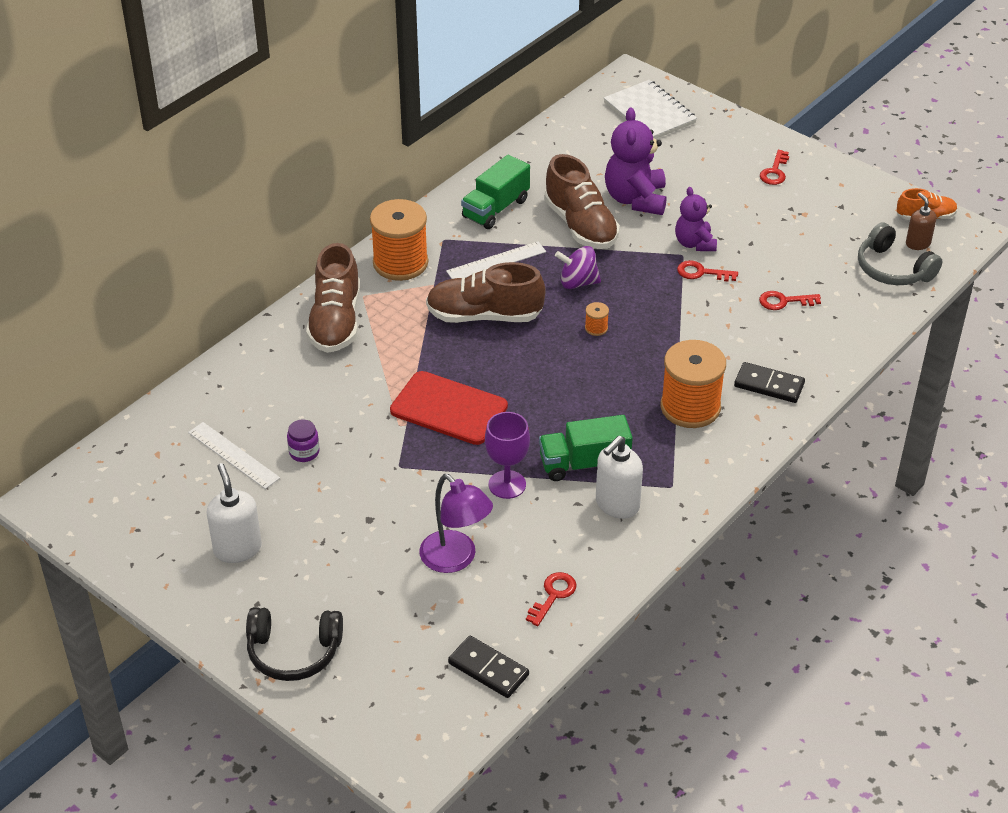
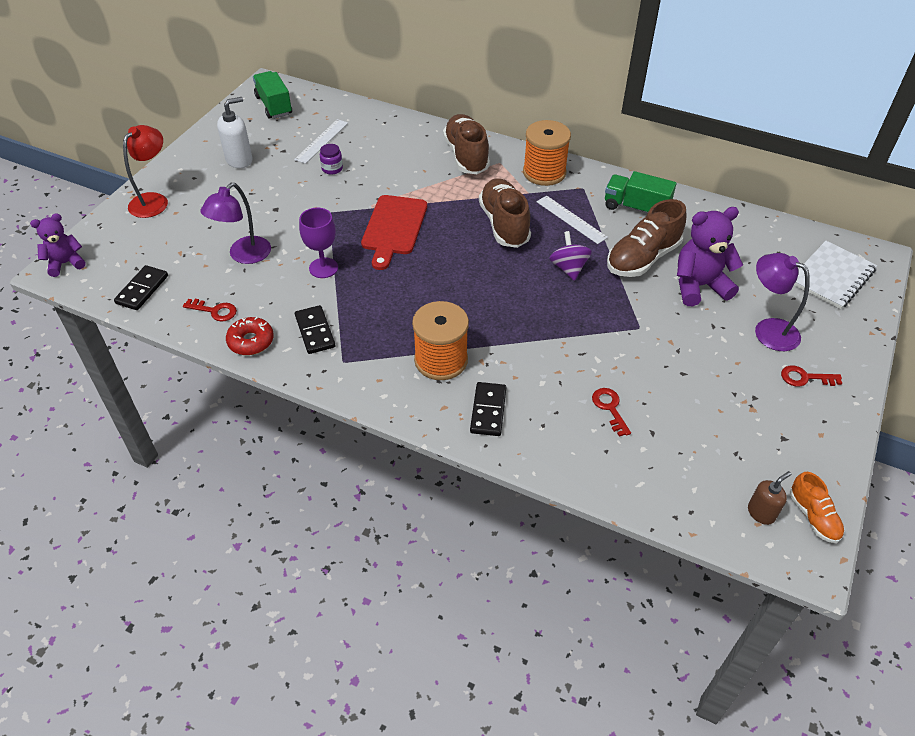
camera: 75 degrees right, 5 degrees up
black headphones [246,607,343,681] -> red lamp [123,125,168,218]
brown shoe [306,243,360,353] -> brown shoe turned 90 degrees clockwise [443,114,490,174]
green truck [539,415,633,481] -> green truck moved to [253,71,292,119]
orange spool [585,302,609,336] -> none
white soap dispenser [596,436,643,519] -> black domino [295,305,335,354]
purple teddy bear [675,187,717,251] -> purple teddy bear moved to [30,213,86,277]
red key [677,260,738,282] -> none
grey headphones [858,222,942,285] -> none
none -> red donut [226,317,274,355]
none -> purple lamp [755,253,810,351]

